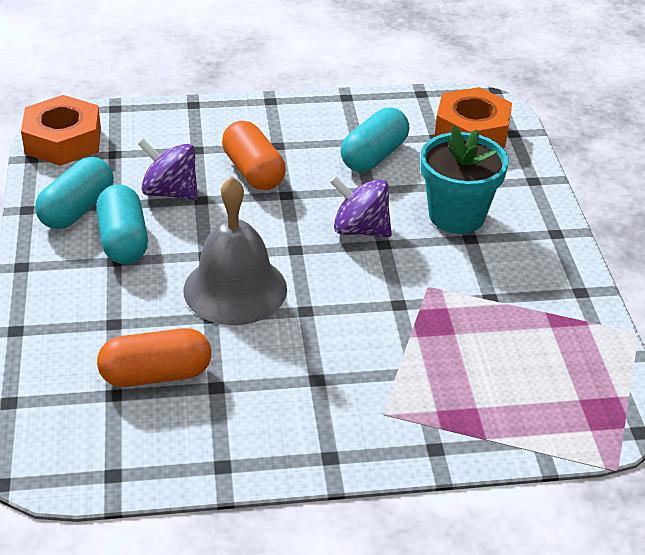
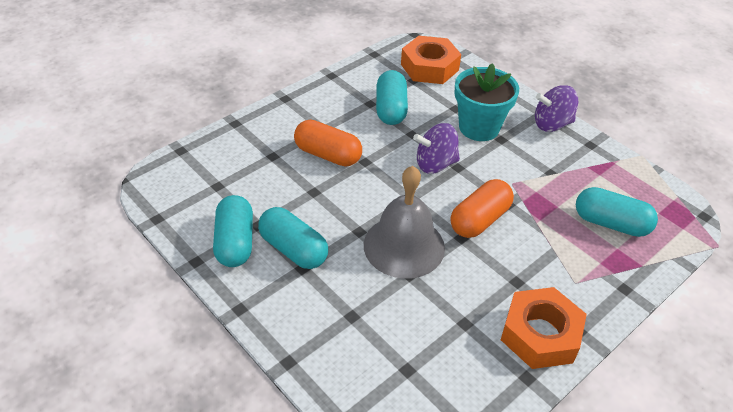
camera: 35 degrees left, 5 degrees up
orange nut [21,95,101,166] -> orange nut moved to [501,287,587,369]
orange capsule [97,328,211,387] -> orange capsule moved to [451,179,514,238]
purple spinning top [138,139,198,200] -> purple spinning top moved to [535,85,578,132]
none -> turquoise capsule [576,187,658,237]

